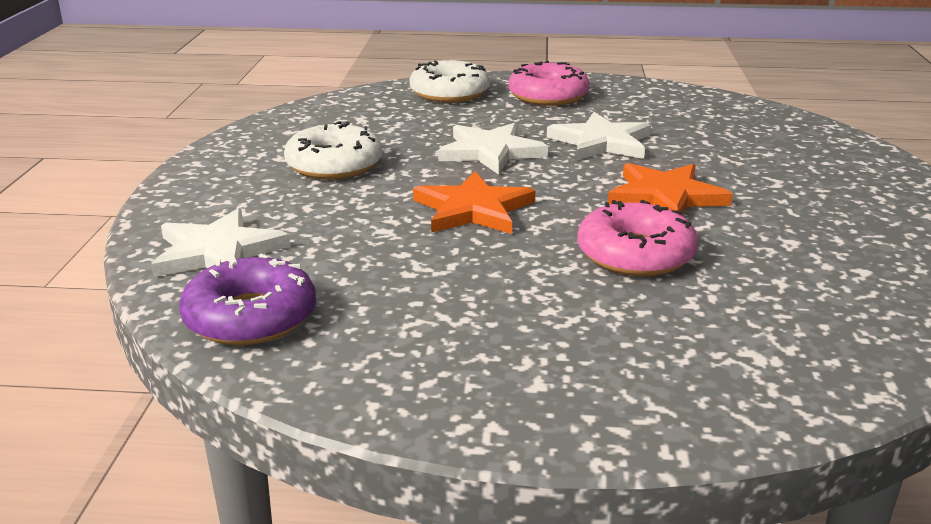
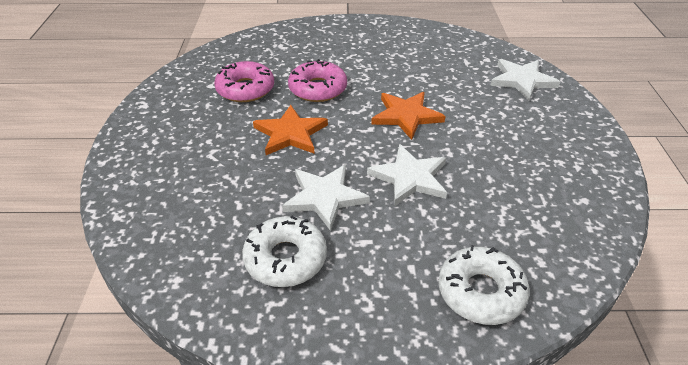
camera: 175 degrees right, 15 degrees up
purple donut [179,253,316,345] -> none
white donut [284,121,382,179] -> white donut moved to [242,216,327,287]
pink donut [508,61,590,106] -> pink donut moved to [214,61,274,102]

